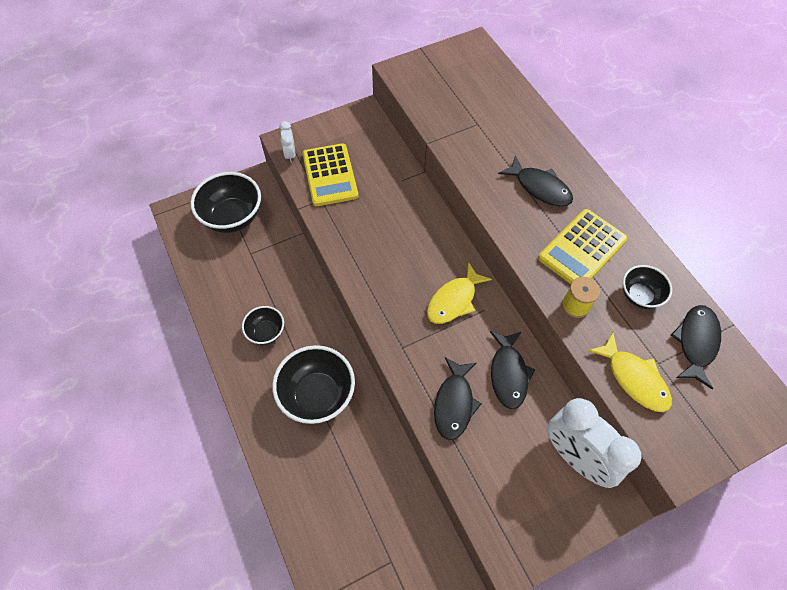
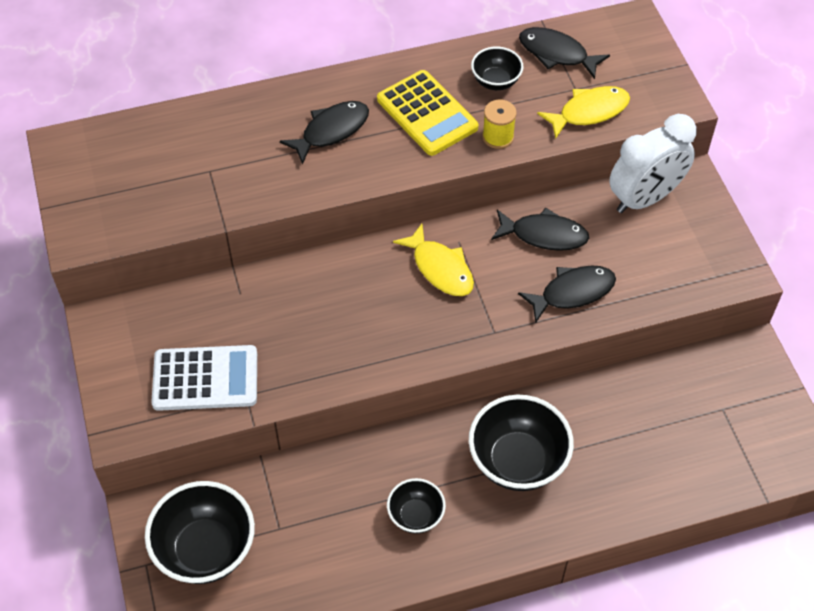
camera: 80 degrees left, 5 degrees down
white clock [279,121,295,163] -> none
yellow calculator [302,143,358,206] -> white calculator [151,345,257,411]
black fish [434,357,481,440] -> black fish turned 45 degrees counterclockwise [518,265,616,323]

